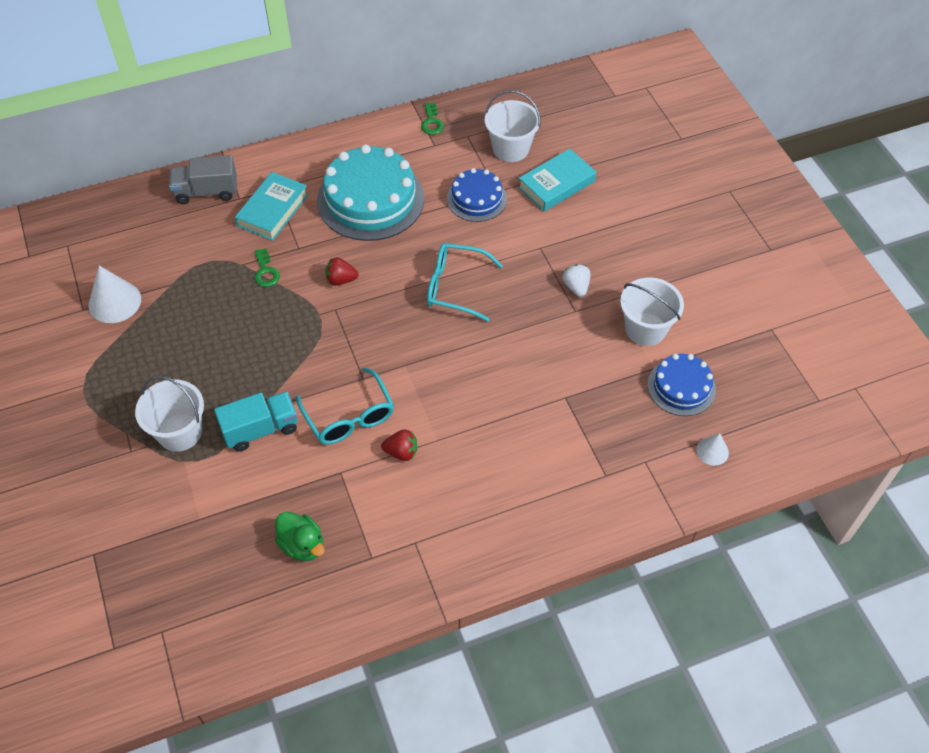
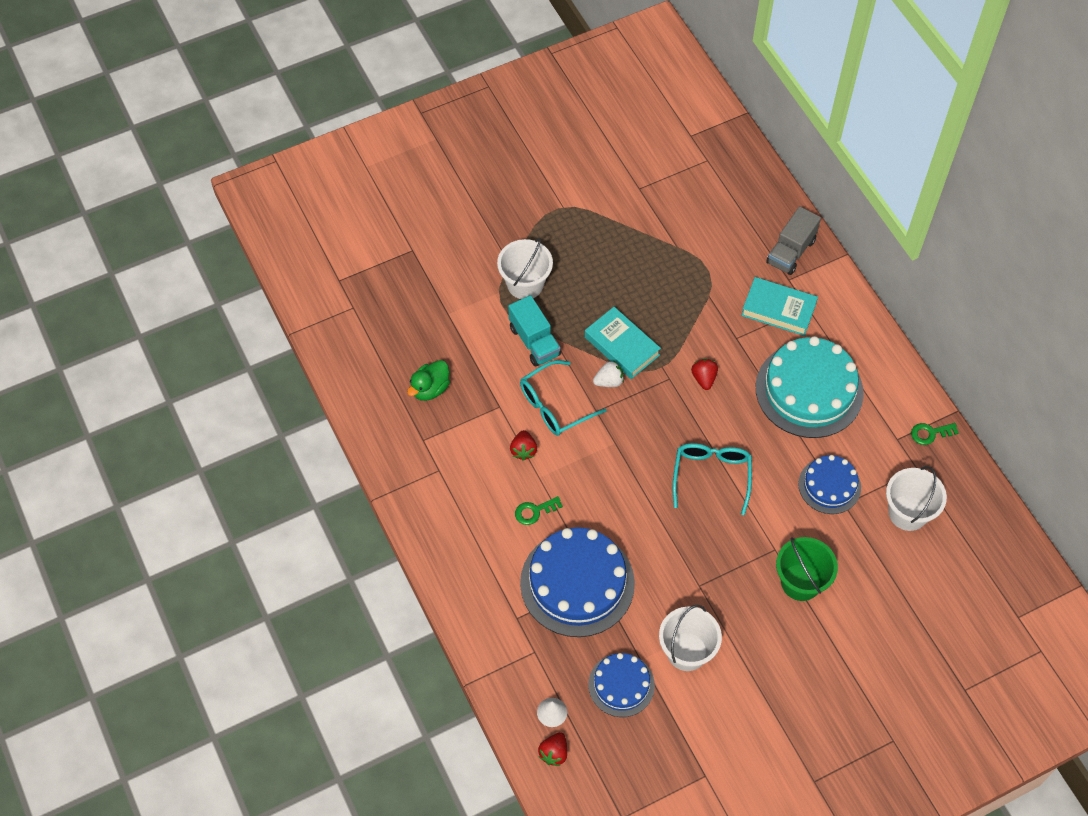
camera: 85 degrees right, 5 degrees up
white cone [88,266,141,323] -> none
grey truck [169,155,237,204] -> grey truck turned 135 degrees counterclockwise [766,206,821,275]
green key [254,248,280,287] -> green key moved to [515,496,563,525]
turquoise book [518,149,596,212] -> turquoise book moved to [585,307,661,379]
white strawberry [563,264,591,297] -> white strawberry moved to [593,361,624,387]
none -> blue cake [520,527,635,637]
none -> red strawberry [538,732,567,766]
none -> green bucket [776,537,838,601]

